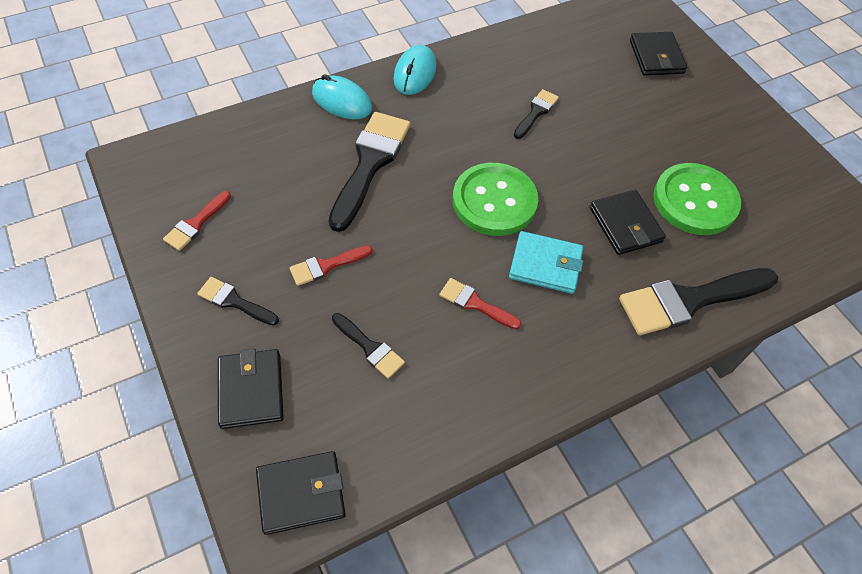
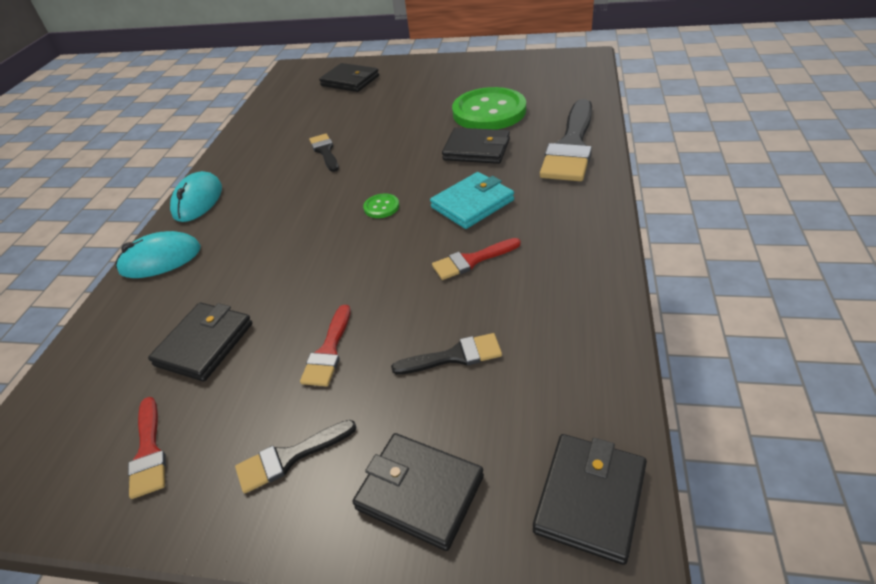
camera: 45 degrees left, 15 degrees down
black brush [329,112,410,232] -> none
turquoise mouse [393,45,437,95] -> turquoise mouse turned 45 degrees clockwise [170,171,222,222]
green button [453,163,538,236] -> green button [363,194,399,218], size x0.41
none -> black wallet [148,303,252,381]

